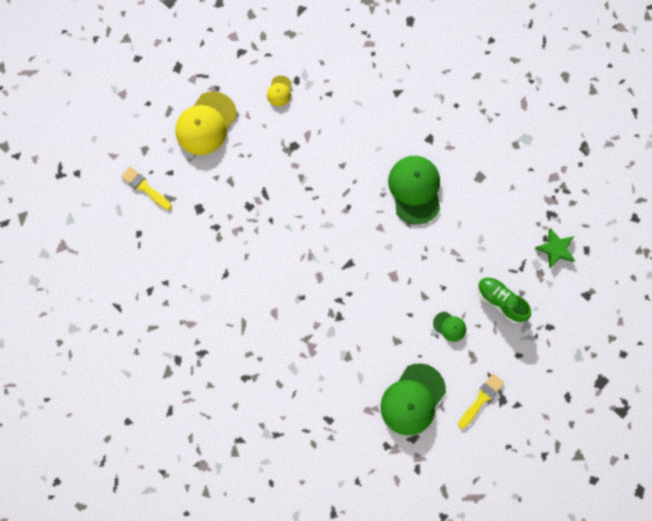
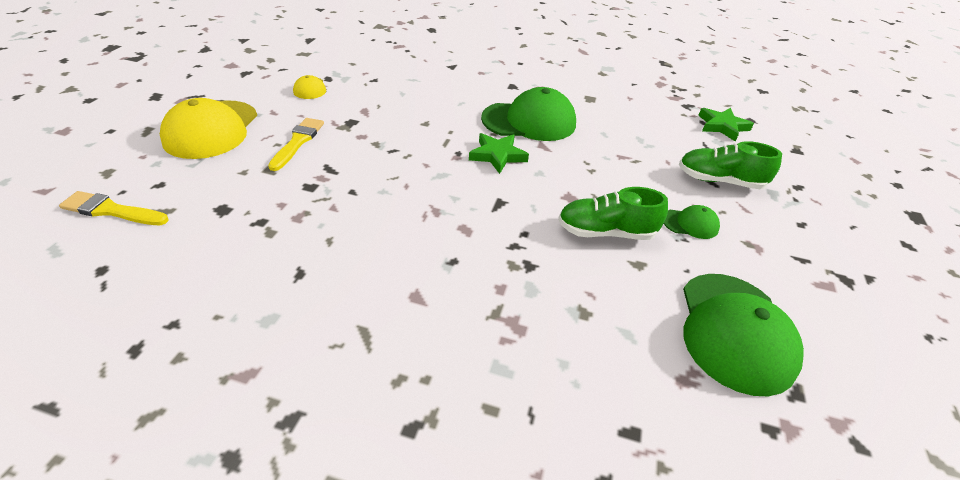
camera: 30 degrees left, 35 degrees down
green cap [388,156,440,225] -> green cap turned 120 degrees clockwise [481,87,576,141]
yellow brush [458,374,504,428] -> yellow brush moved to [268,118,324,171]
none -> green star [469,133,529,174]
none -> green shoe [558,187,668,240]

